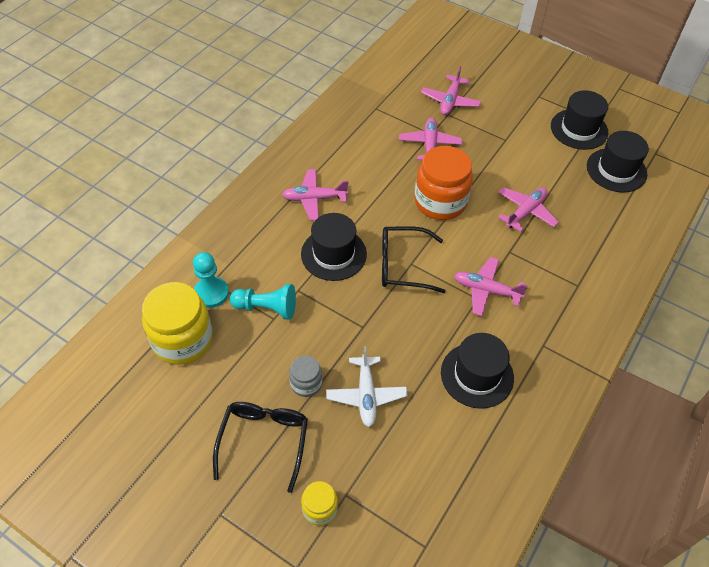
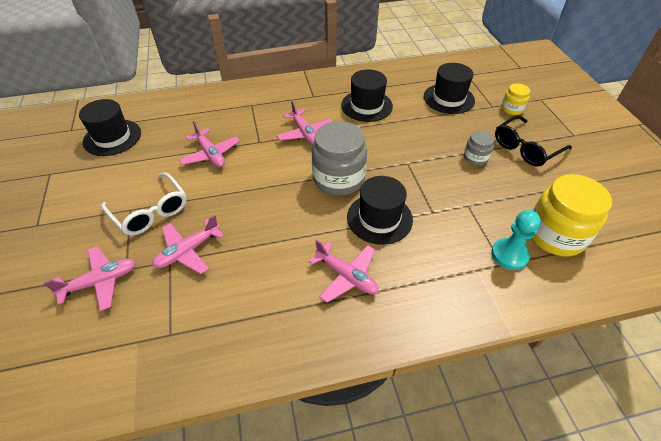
camera: 135 degrees left, 5 degrees down
turquoise pawn [230,284,296,320] -> none
white plane [326,346,407,427] -> none
black glasses [382,226,446,293] -> grey jar [311,121,367,196]
orange jar [414,146,473,220] -> none
pink plane [498,187,559,232] -> pink plane turned 120 degrees counterclockwise [179,121,240,167]
black hat [551,90,608,150] -> black hat moved to [424,63,475,114]
none -> white glasses [101,172,187,235]

